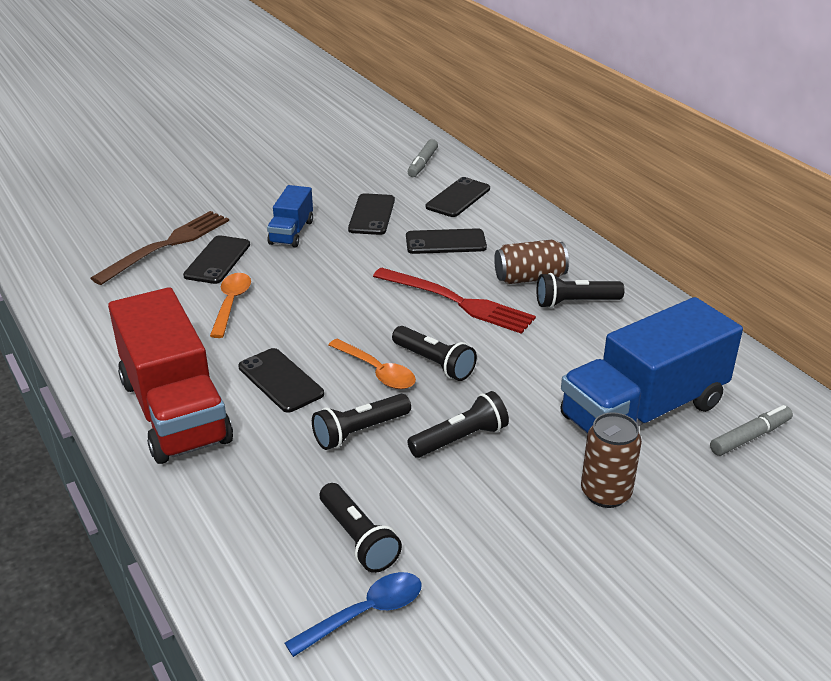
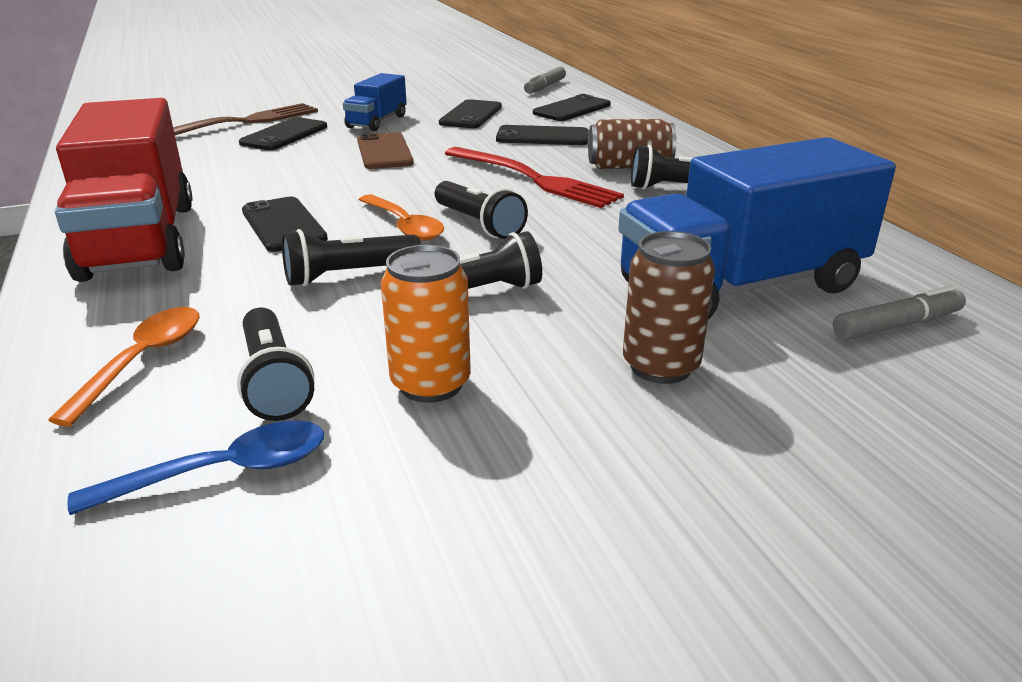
camera: 10 degrees right, 5 degrees down
orange spoon [210,273,251,338] -> orange spoon moved to [48,307,200,427]
none -> brown phone [357,132,414,169]
none -> orange can [381,245,471,403]

